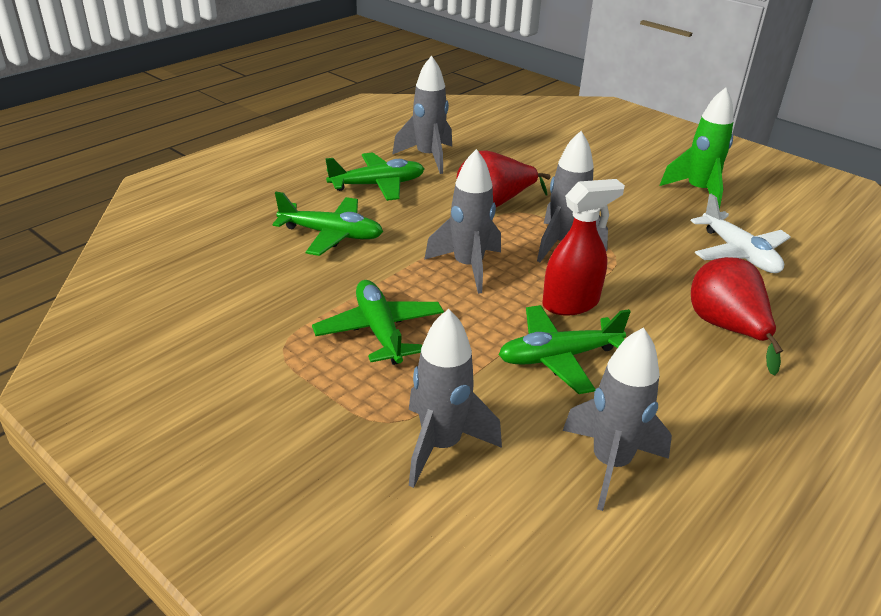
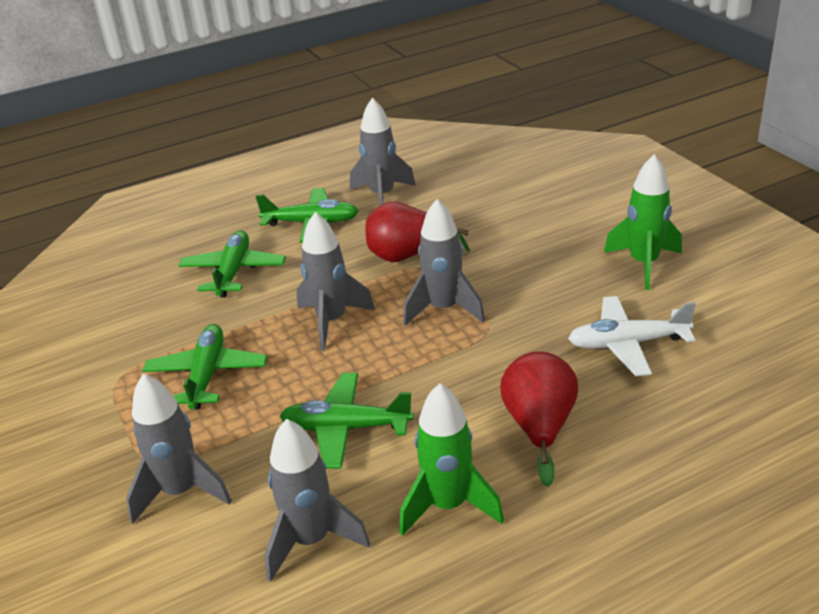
camera: 25 degrees right, 0 degrees up
green plane [273,192,383,256] -> green plane turned 120 degrees counterclockwise [178,230,286,298]
red spray bottle [542,179,625,315] -> none
white plane [691,194,791,273] -> white plane turned 90 degrees clockwise [568,296,696,376]
none -> green rocket [399,383,504,536]

